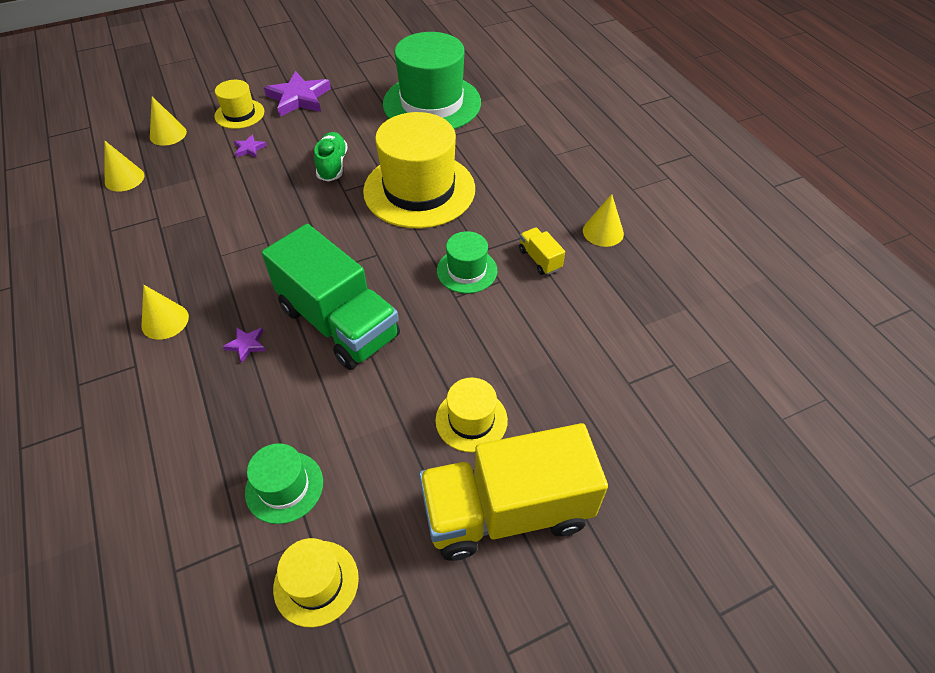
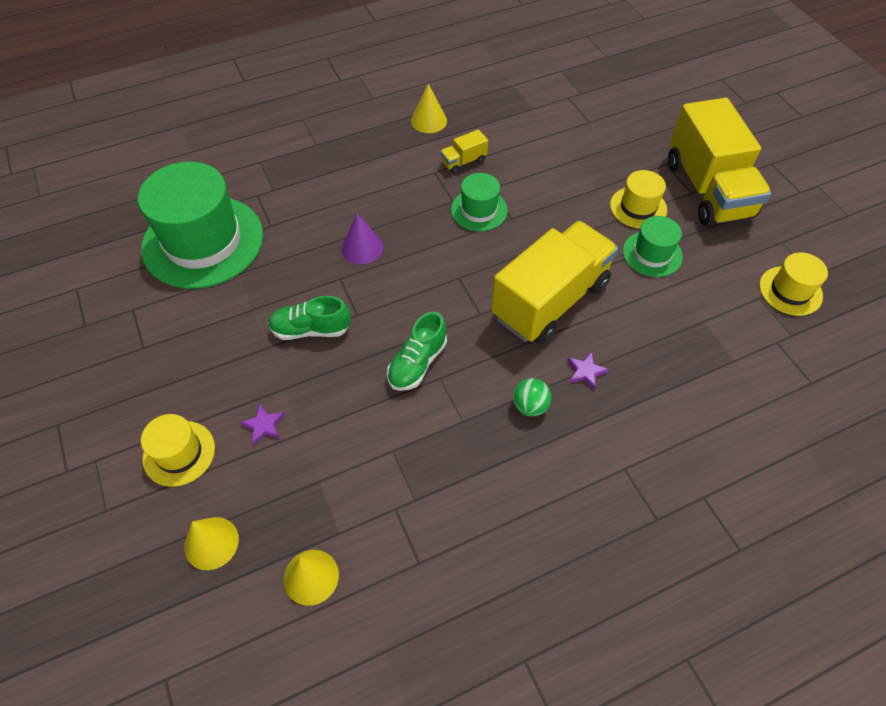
camera: 90 degrees left, 5 degrees up
yellow cone [142,285,189,340] -> none
green hat [245,443,323,524] -> green hat moved to [623,216,683,277]
green truck [262,224,400,370] -> yellow truck [491,221,618,344]
purple star [264,71,331,116] -> none
yellow hat [363,112,475,228] -> purple cone [342,213,383,264]
none -> green shoe [387,311,447,391]
none -> green ball [513,378,551,416]

